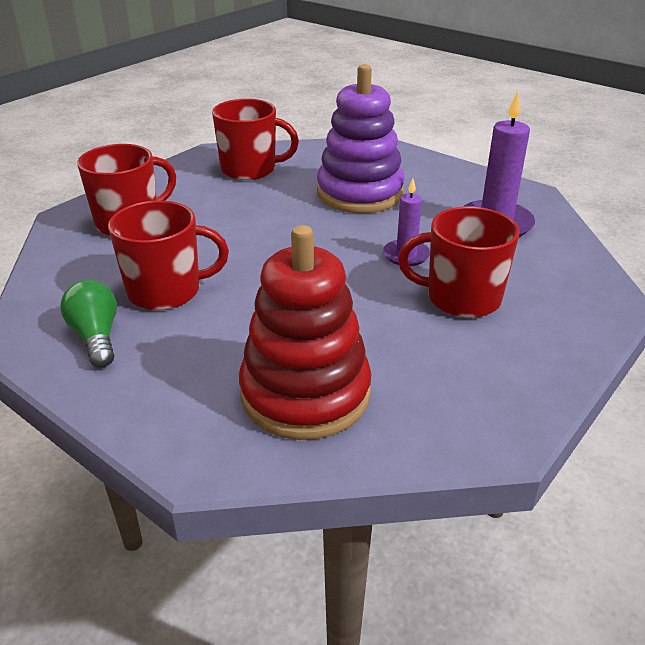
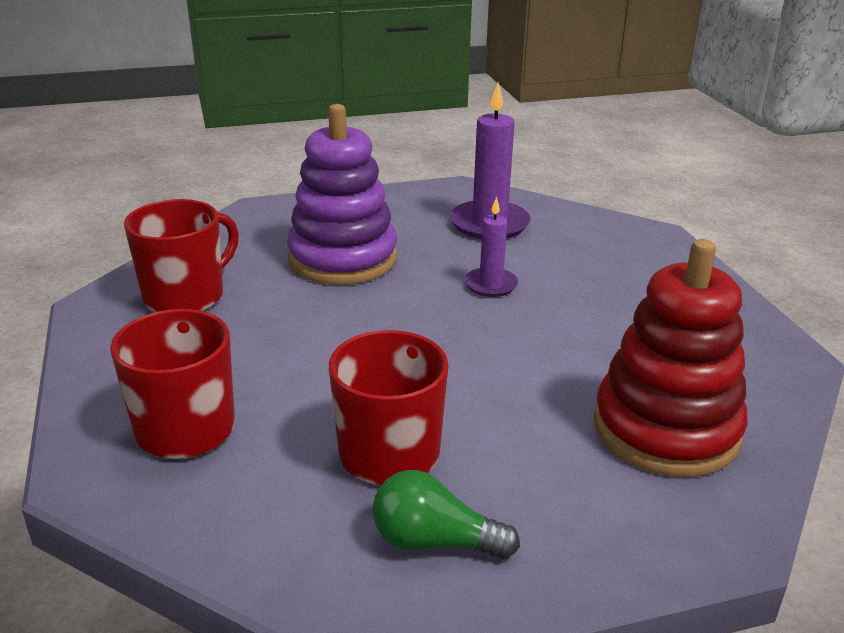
camera: 55 degrees left, 5 degrees down
red mug [398,206,520,318] -> none

